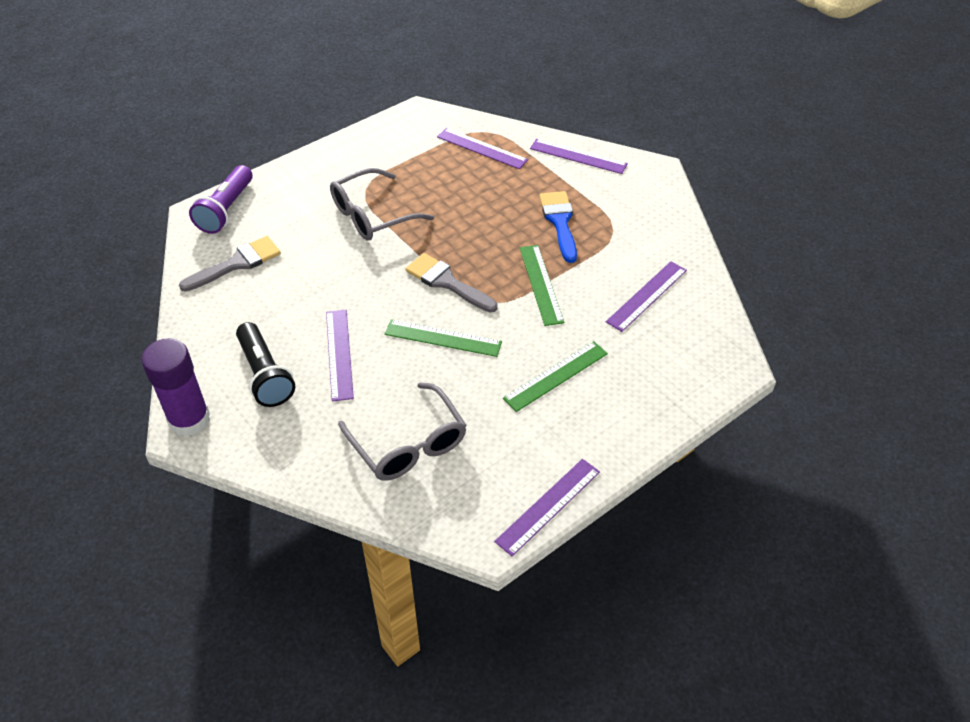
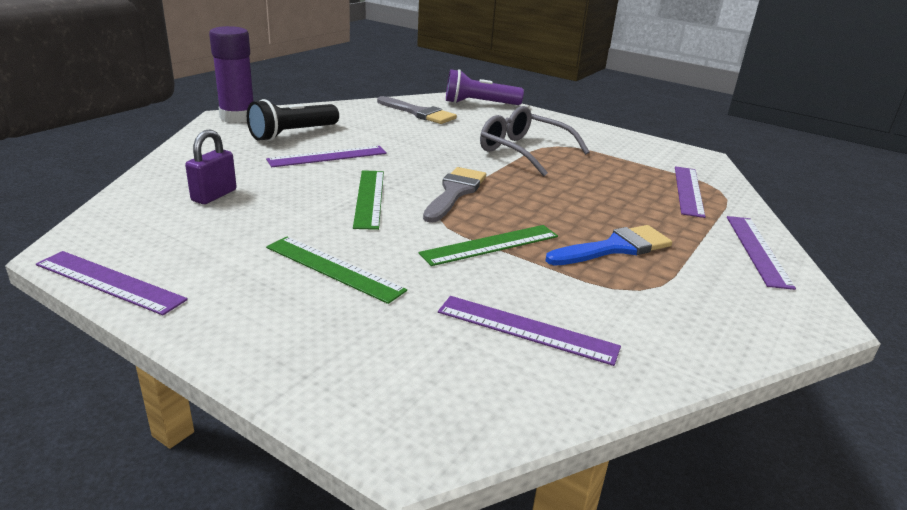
camera: 70 degrees right, 20 degrees down
grey glasses [338,382,467,481] -> purple padlock [185,129,237,204]

